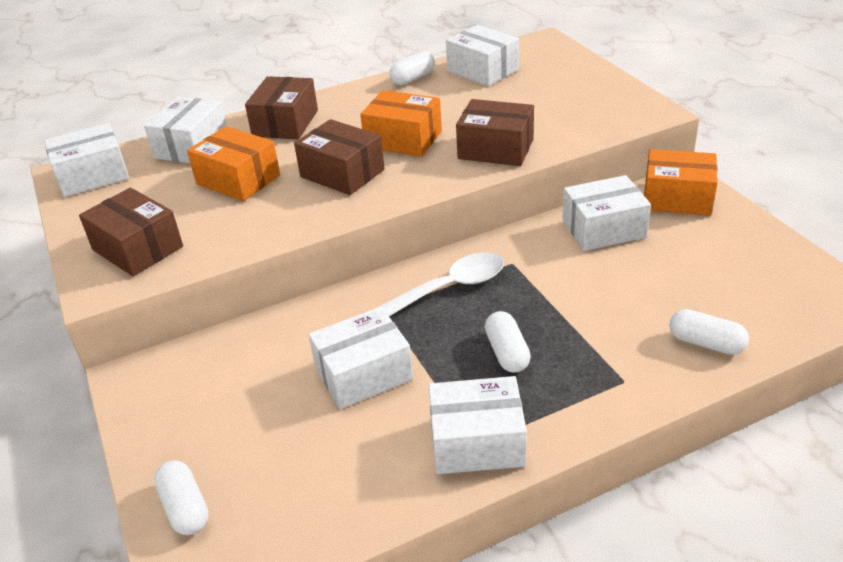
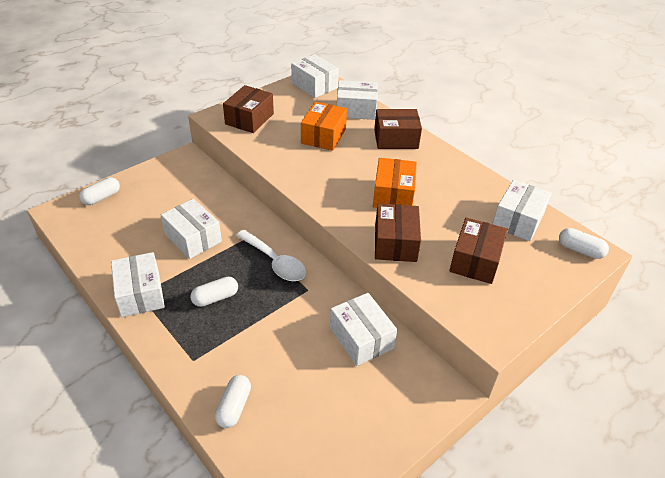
camera: 70 degrees right, 5 degrees up
brown box [294,119,385,195] -> brown box moved to [449,218,507,284]
white capsule [389,51,435,85] -> white capsule moved to [559,228,609,259]
orange box [644,149,718,216] -> none

